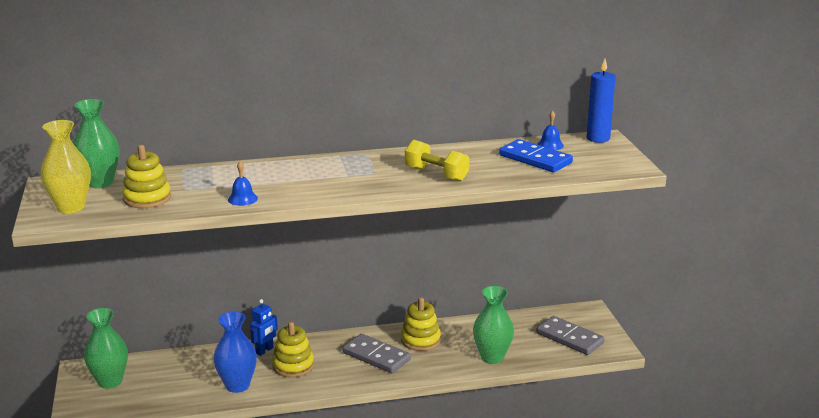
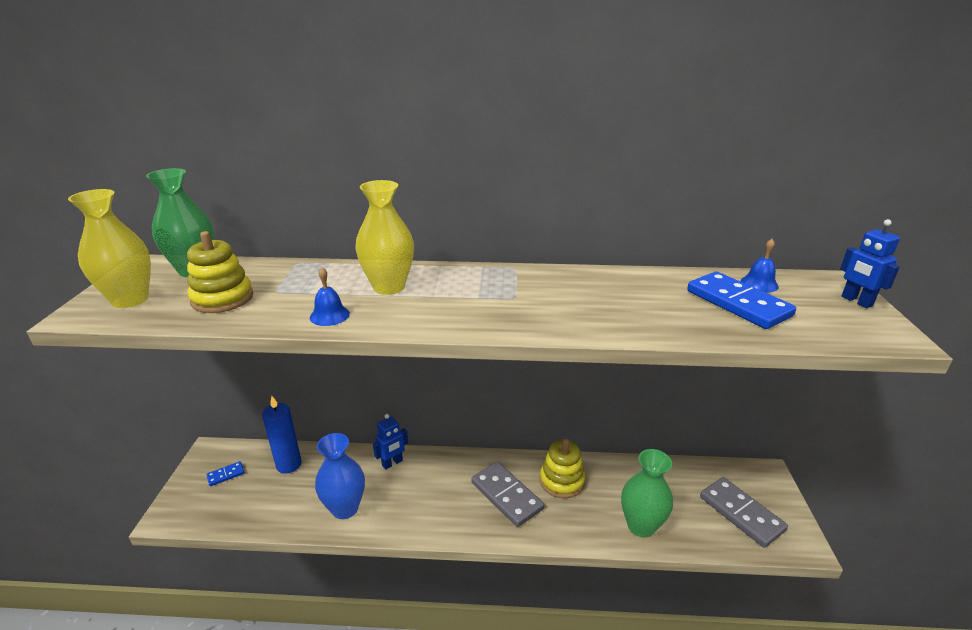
camera: 15 degrees right, 5 degrees up
green vase [84,308,128,389] -> blue domino [206,461,245,486]
yellow stacking toy [272,322,314,377] -> none
yellow dumbbell [405,140,469,182] -> none
blue candle [587,59,616,143] -> blue candle moved to [262,396,302,474]
none -> yellow vase [355,180,414,295]
none -> blue robot [840,219,900,308]

